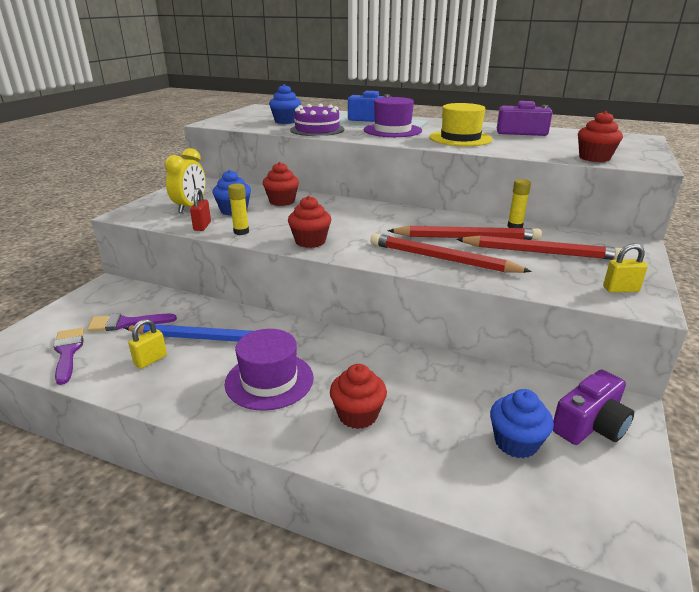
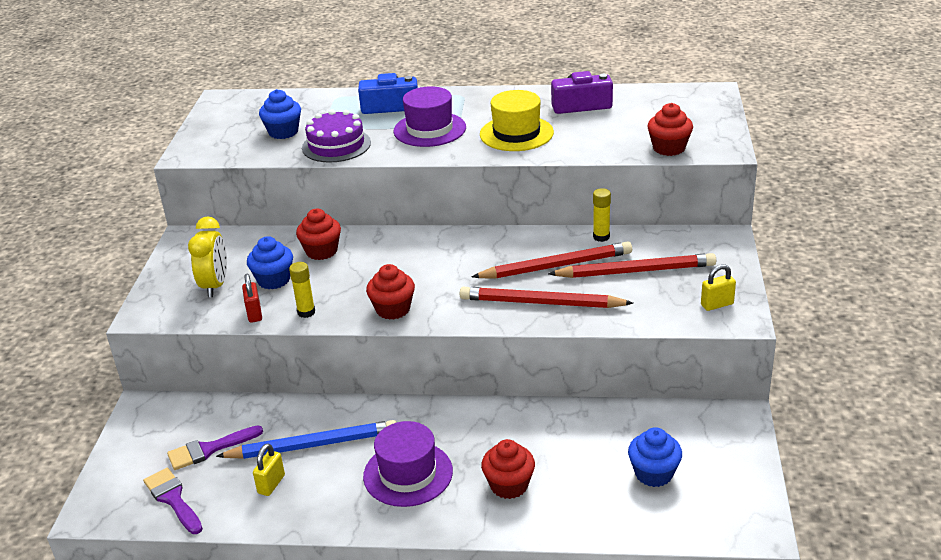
camera: 15 degrees left, 5 degrees up
purple camera [553,370,634,445] -> none

